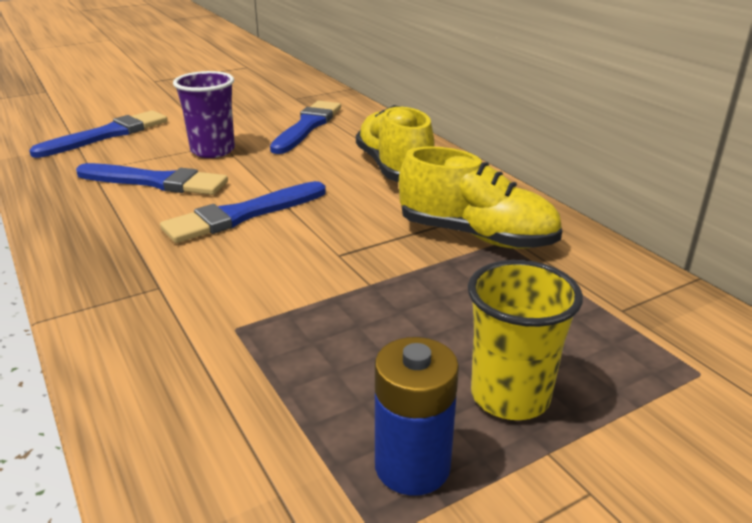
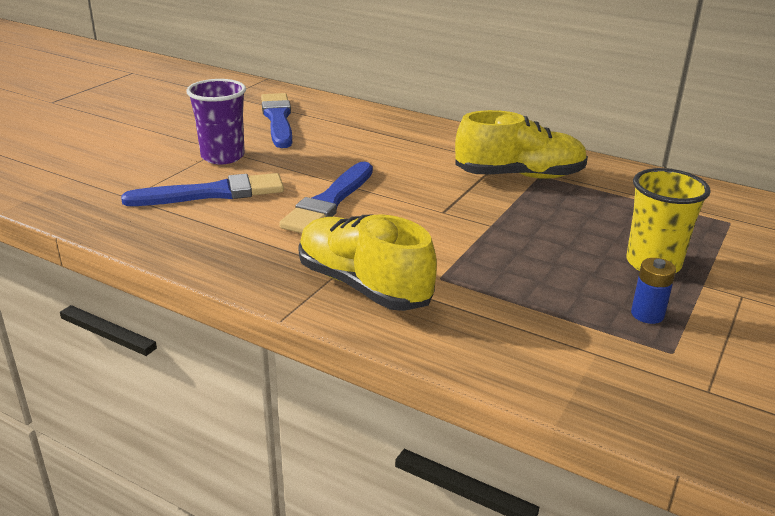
camera: 30 degrees left, 0 degrees up
blue brush [29,110,167,158] -> none
yellow shoe [356,105,435,182] -> yellow shoe moved to [298,214,437,311]
blue battery [375,337,459,496] -> blue battery [631,258,676,324], size x0.63

